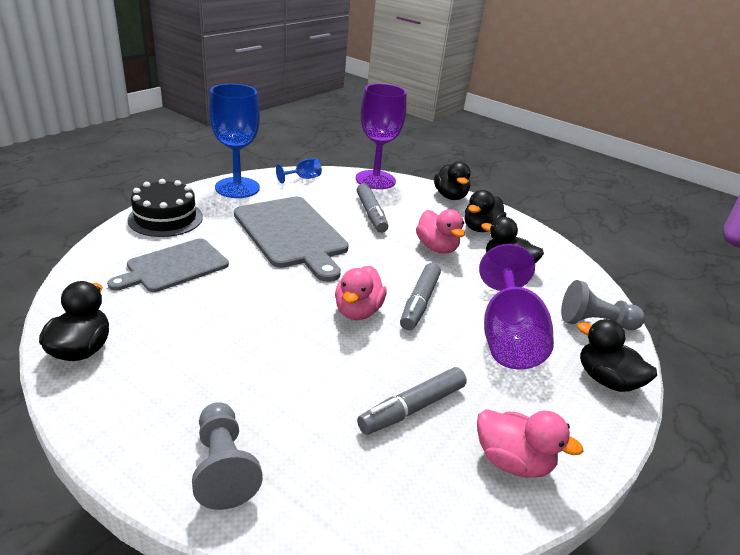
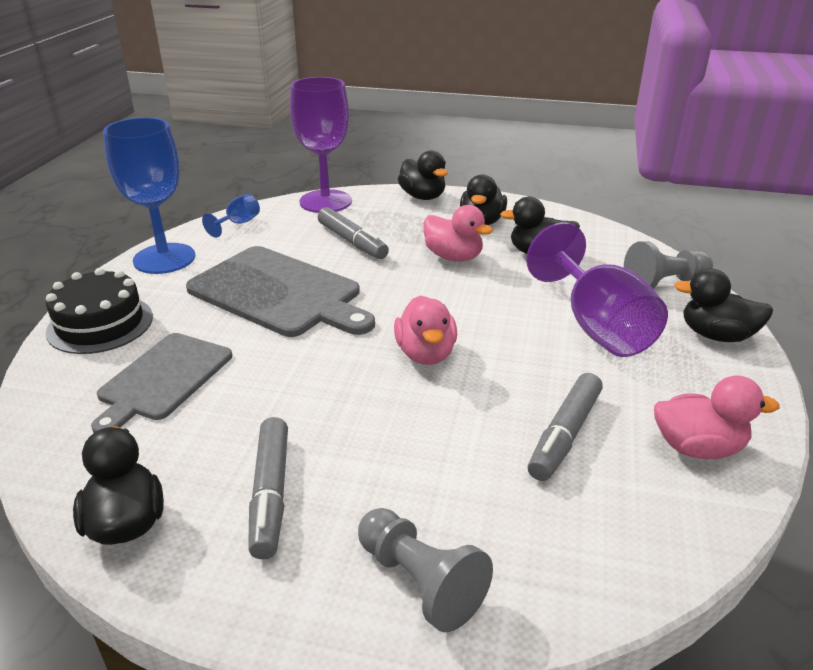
camera: 20 degrees left, 0 degrees up
grey marker [400,263,441,330] -> grey marker moved to [248,417,288,559]

